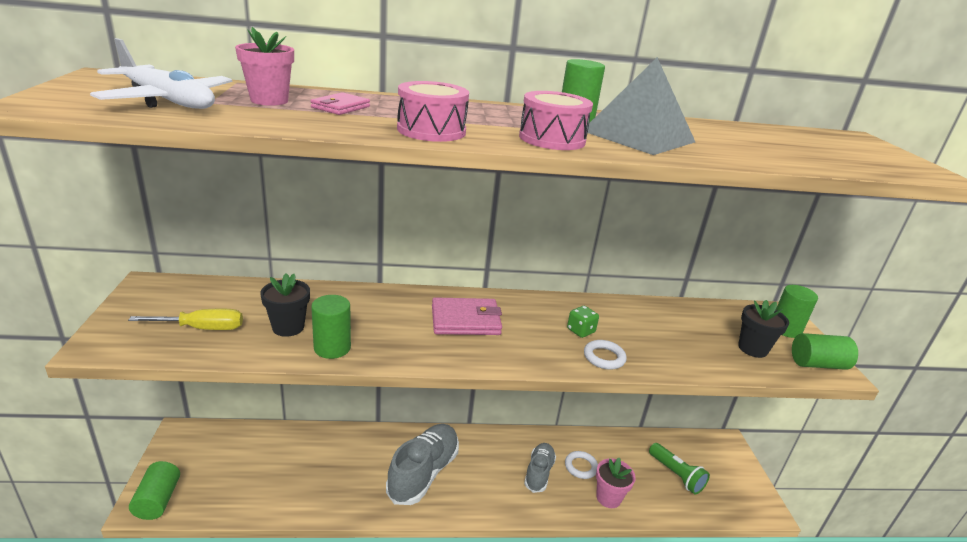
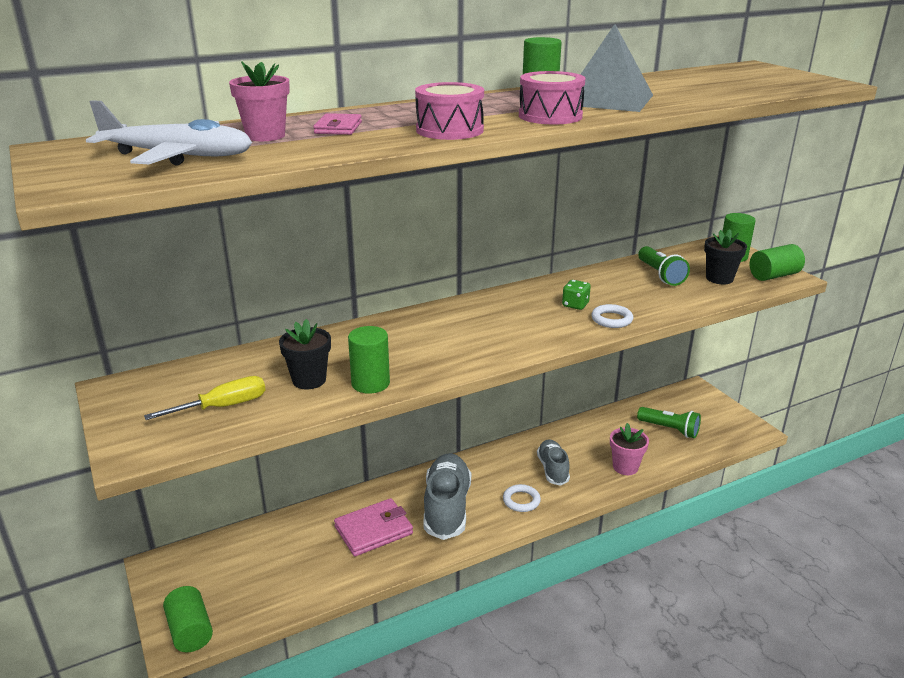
camera: 20 degrees left, 0 degrees up
pink wallet [432,298,502,335] -> pink wallet moved to [334,498,413,556]
white ring [565,451,598,479] -> white ring moved to [503,484,541,512]
none -> green flashlight [638,246,690,286]

